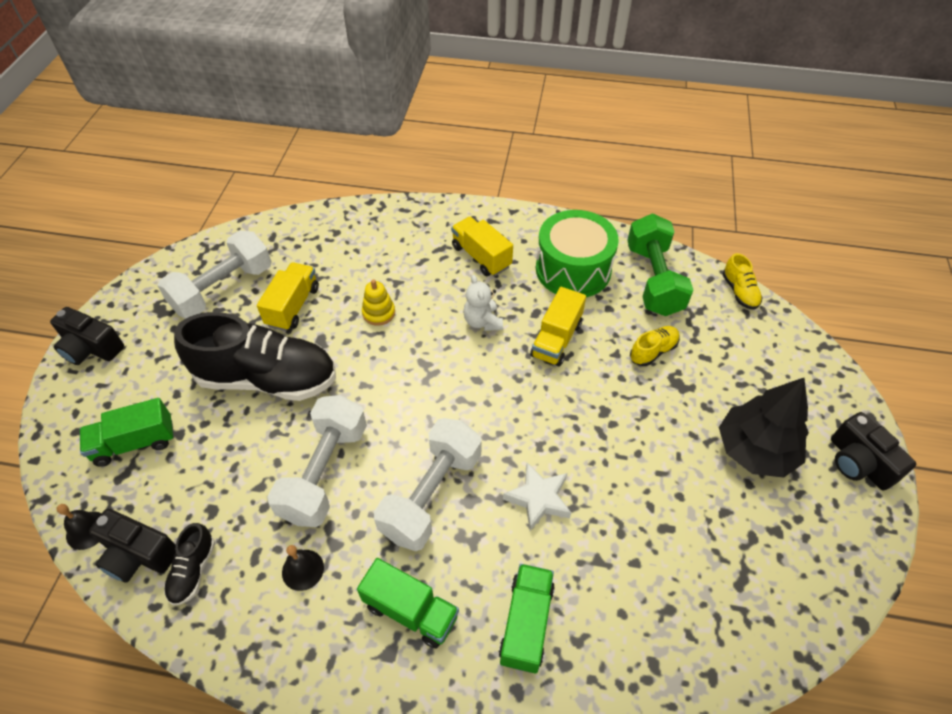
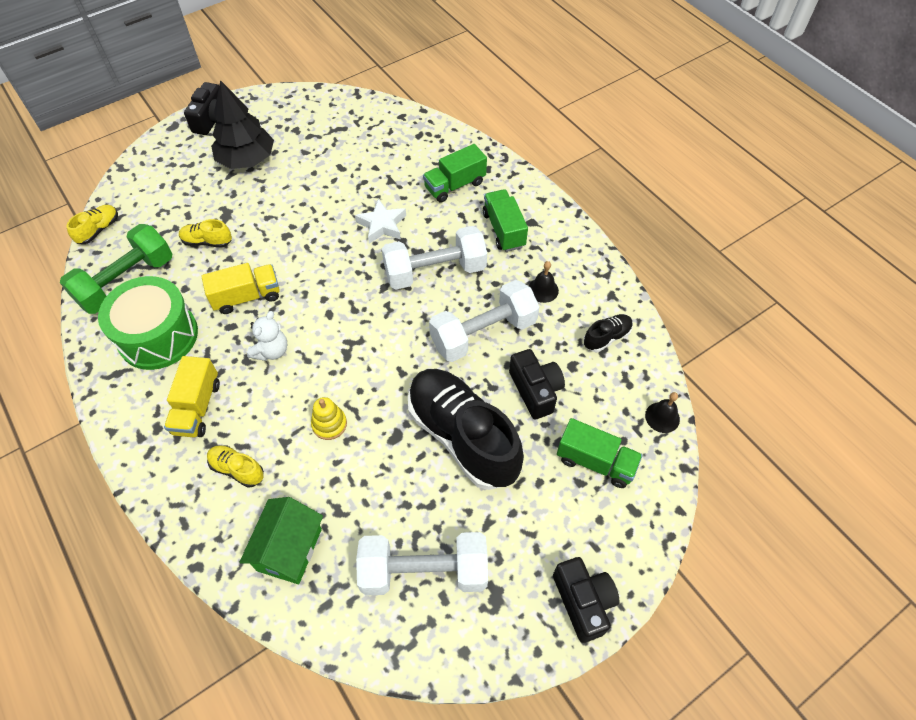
camera: 135 degrees left, 5 degrees up
black camera [89,509,176,583] -> black camera moved to [509,349,565,419]
yellow truck [257,262,319,331] -> none
none -> yellow shoe [207,445,264,488]
none -> green house [240,497,323,584]

